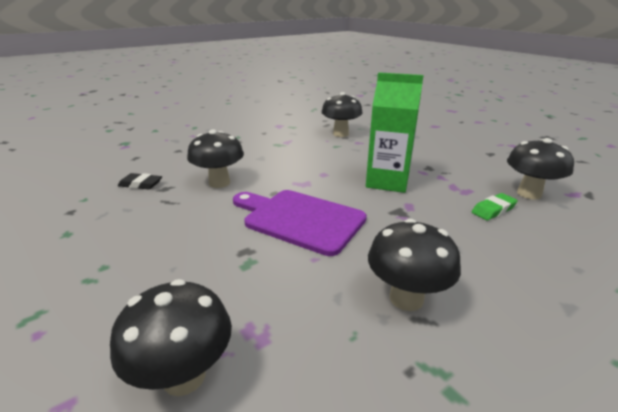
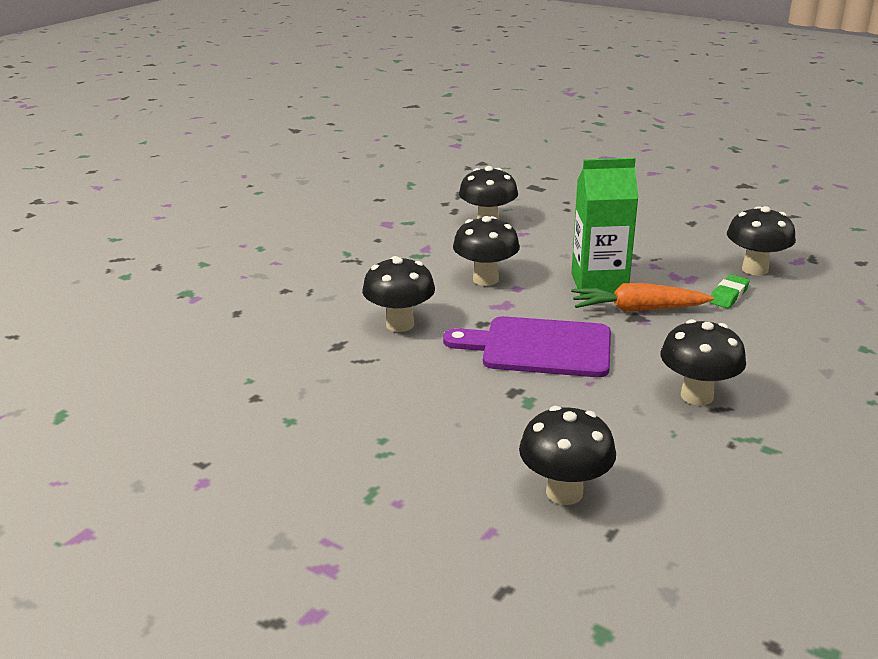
camera: 20 degrees left, 0 degrees up
black eraser [118,173,162,190] -> none
none -> black mushroom [453,216,520,286]
none -> orange carrot [571,283,714,312]

